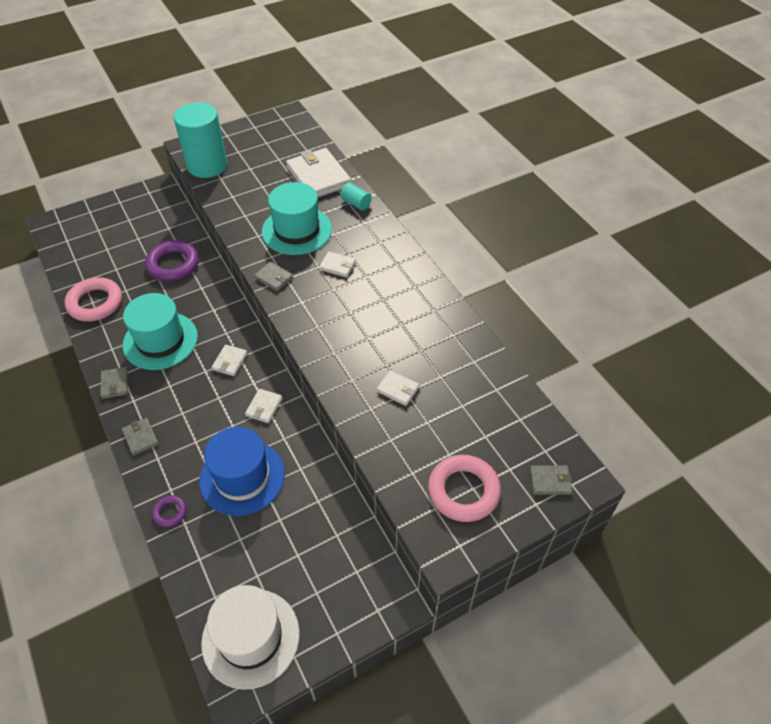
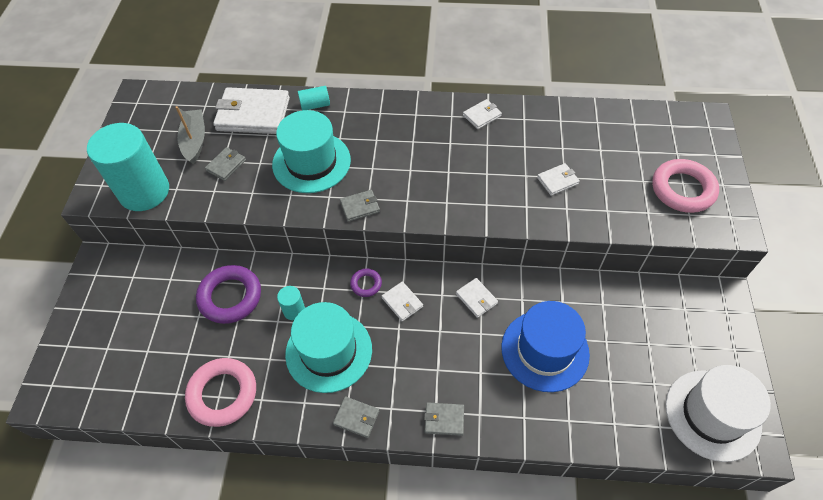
camera: 55 degrees left, 5 degrees up
purple ring [152,495,187,527] -> purple ring moved to [350,269,382,297]
white wallet [319,251,356,277] -> white wallet moved to [463,99,502,129]
grey wallet [530,465,572,495] -> grey wallet moved to [205,147,246,181]
none -> grey boat [175,106,205,164]
none -> turquoise cylinder [277,286,305,320]

